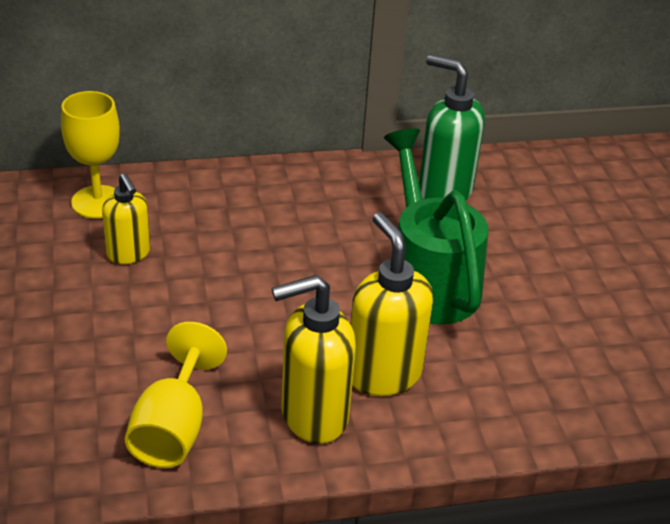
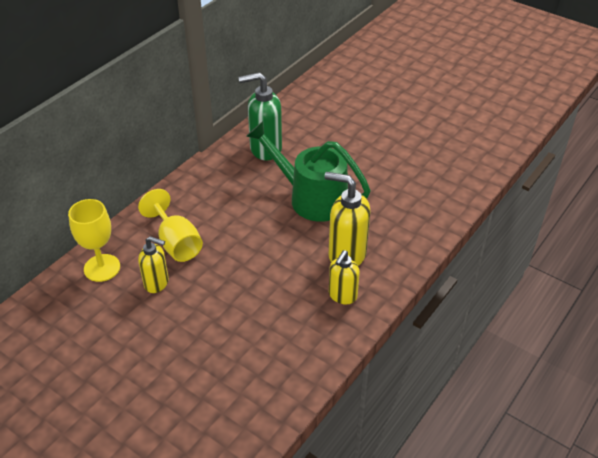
camera: 40 degrees left, 5 degrees up
yellow goblet [125,322,227,468] -> yellow goblet moved to [138,189,203,262]
yellow soap dispenser [272,275,356,444] -> yellow soap dispenser [329,250,360,304], size x0.62

